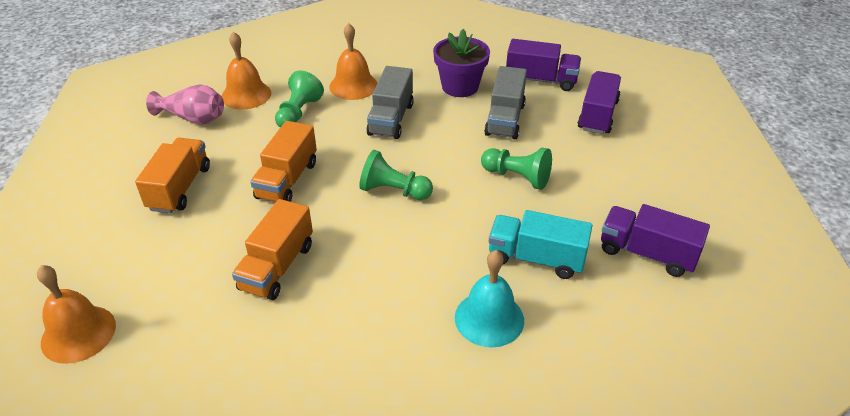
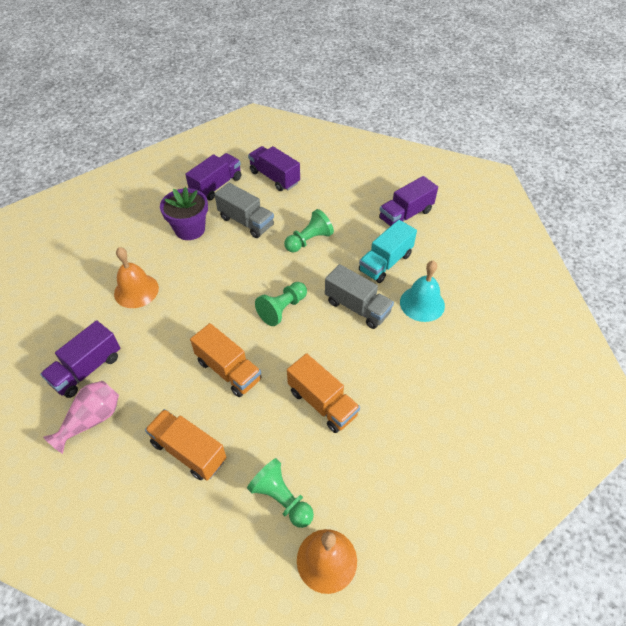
camera: 65 degrees left, 10 degrees up
orange bell [222,32,271,110] -> purple truck [40,320,120,398]
green pawn [275,71,324,128] -> green pawn moved to [247,458,314,528]
grey truck [366,66,414,139] -> grey truck moved to [325,264,394,329]

